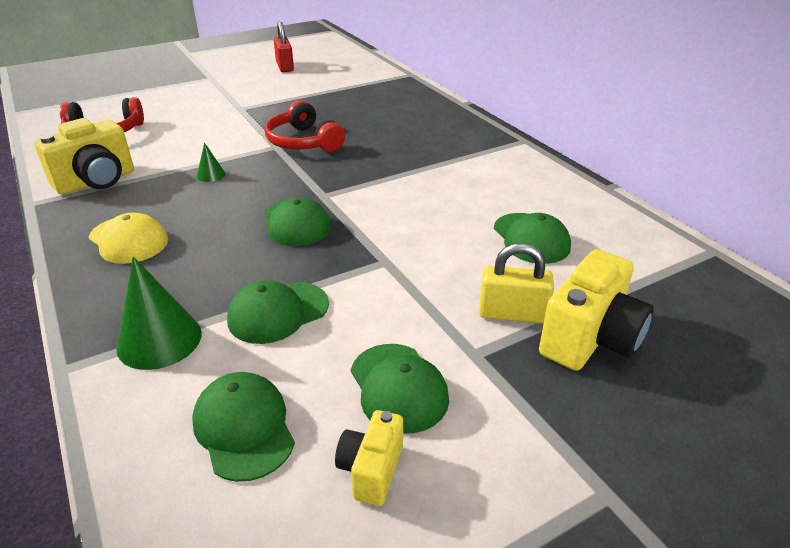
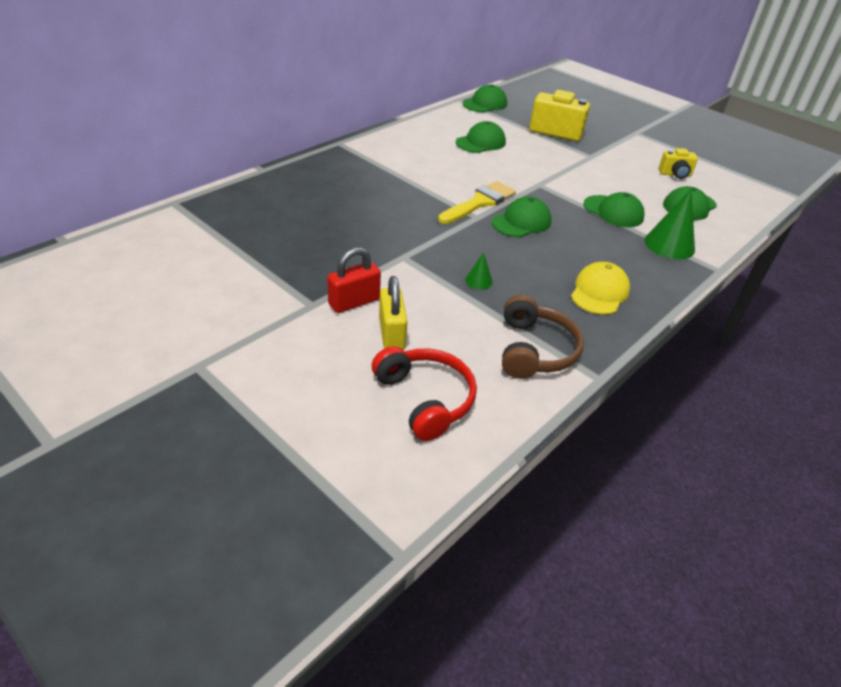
camera: 110 degrees left, 5 degrees up
yellow camera [34,118,134,195] -> brown headphones [502,295,584,379]
red headphones [265,100,345,152] -> none
red padlock [274,21,294,72] -> red padlock moved to [327,247,381,313]
green cap [351,344,449,434] -> green cap moved to [463,84,507,112]
yellow padlock [479,243,554,324] -> yellow padlock moved to [379,276,407,349]
none -> yellow brush [438,181,516,224]

